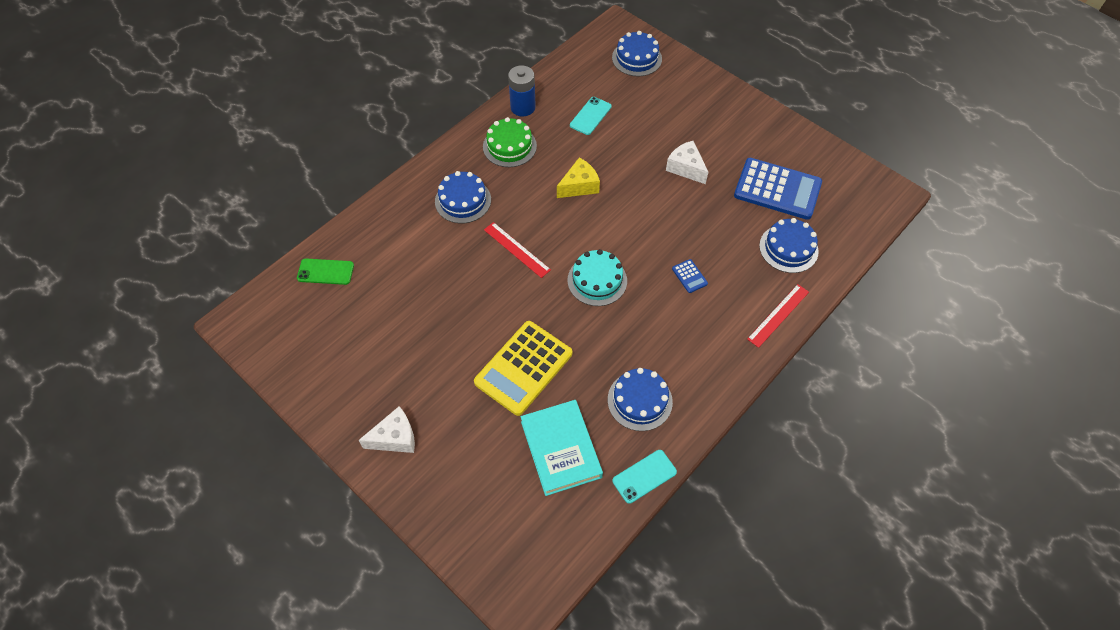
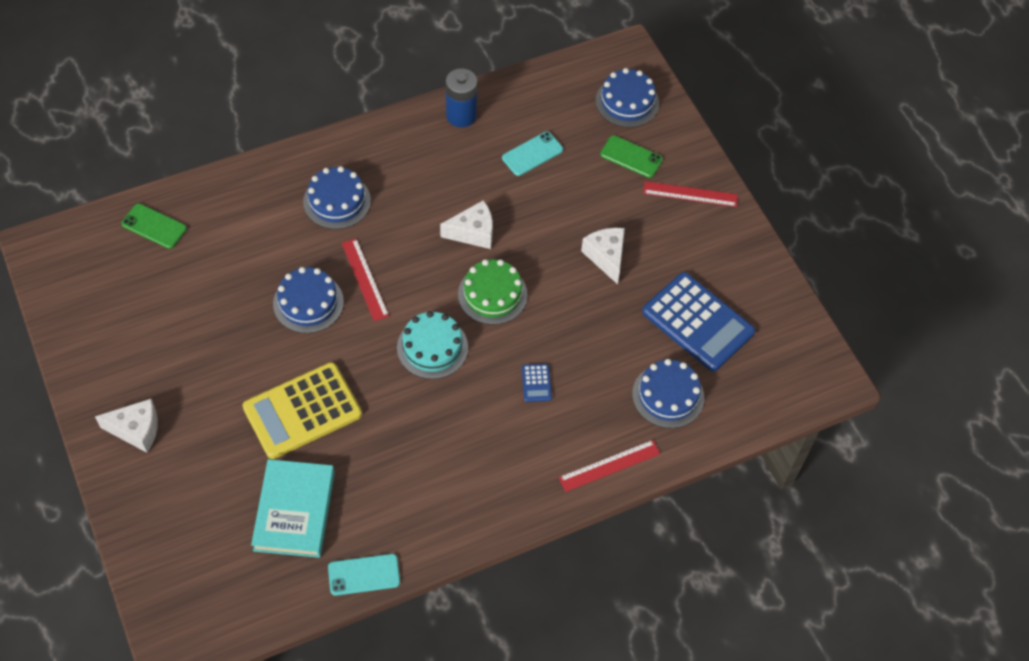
camera: 20 degrees right, 0 degrees up
green cake [483,117,537,167] -> green cake moved to [458,259,528,325]
yellow cheese [557,158,600,198] -> white cheese [440,200,493,249]
blue cake [608,368,673,431] -> blue cake moved to [273,267,344,333]
none -> green phone [600,135,663,178]
none -> red ruler [643,181,738,207]

